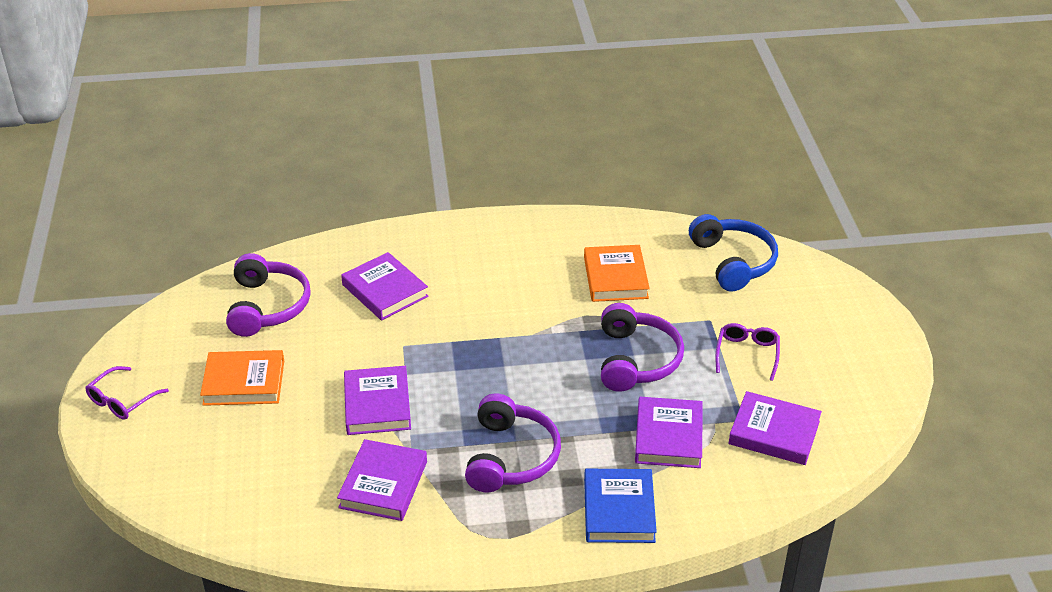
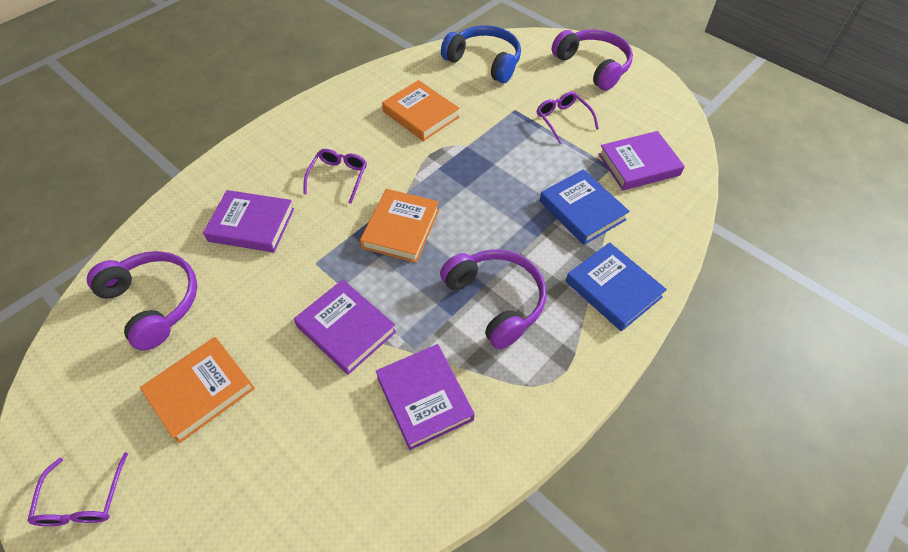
camera: 40 degrees left, 15 degrees up
purple headphones [601,303,684,392] -> purple headphones moved to [552,30,633,91]
purple book [635,397,703,468] -> blue book [540,169,630,245]
none -> purple glasses [303,149,367,204]
none -> orange book [360,189,439,263]

